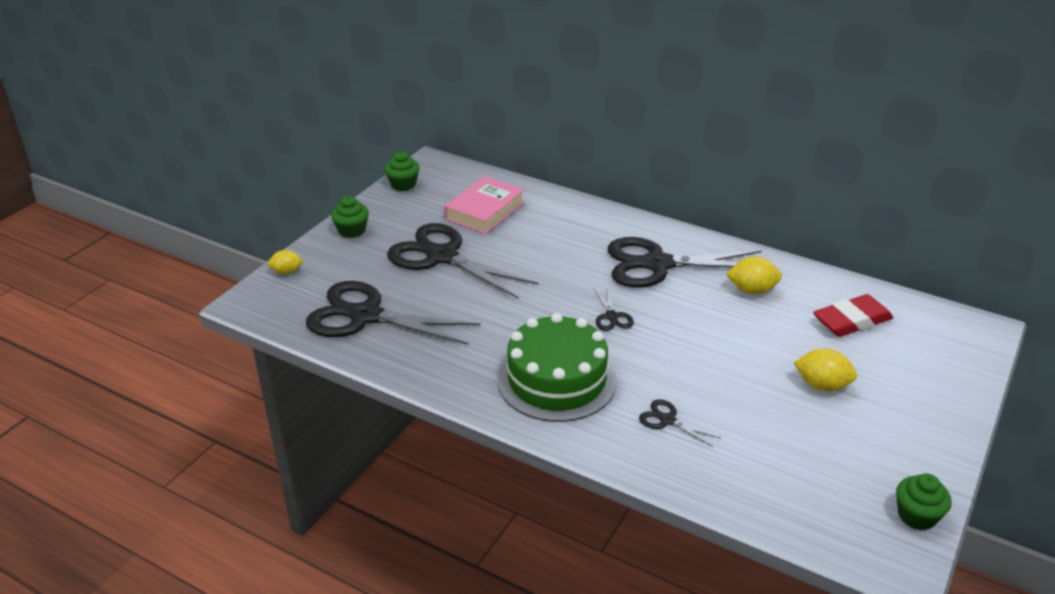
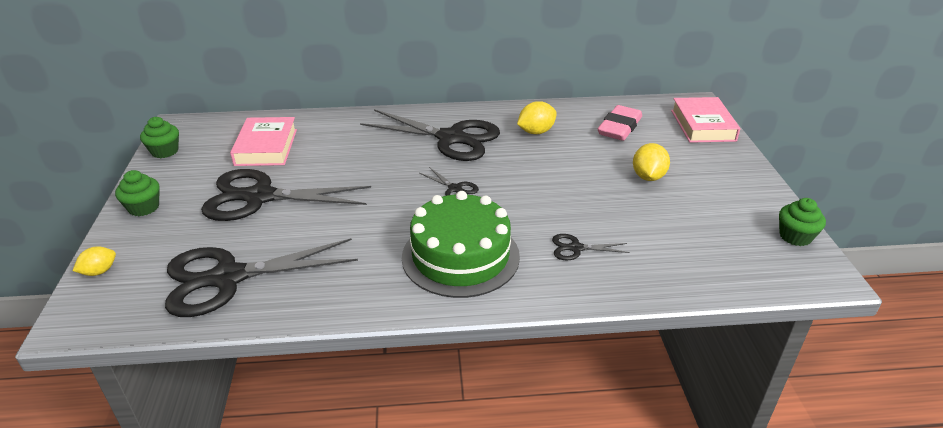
camera: 35 degrees left, 0 degrees up
black scissors [607,237,762,288] -> black scissors turned 120 degrees counterclockwise [360,109,500,161]
yellow lemon [794,348,857,391] -> yellow lemon turned 60 degrees counterclockwise [633,143,670,181]
red eraser [813,294,893,337] -> pink eraser [598,105,642,141]
none -> pink book [671,97,740,143]

